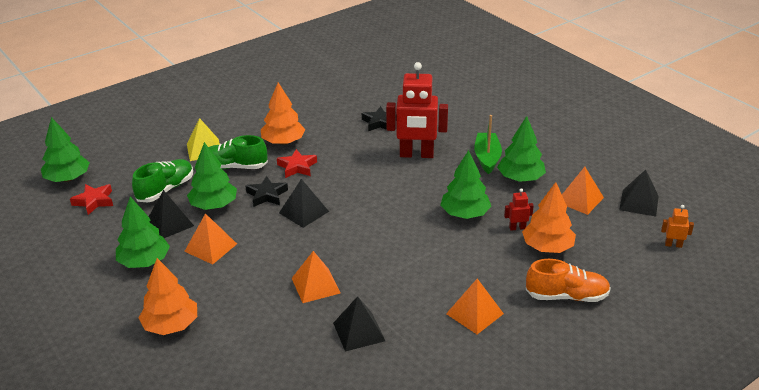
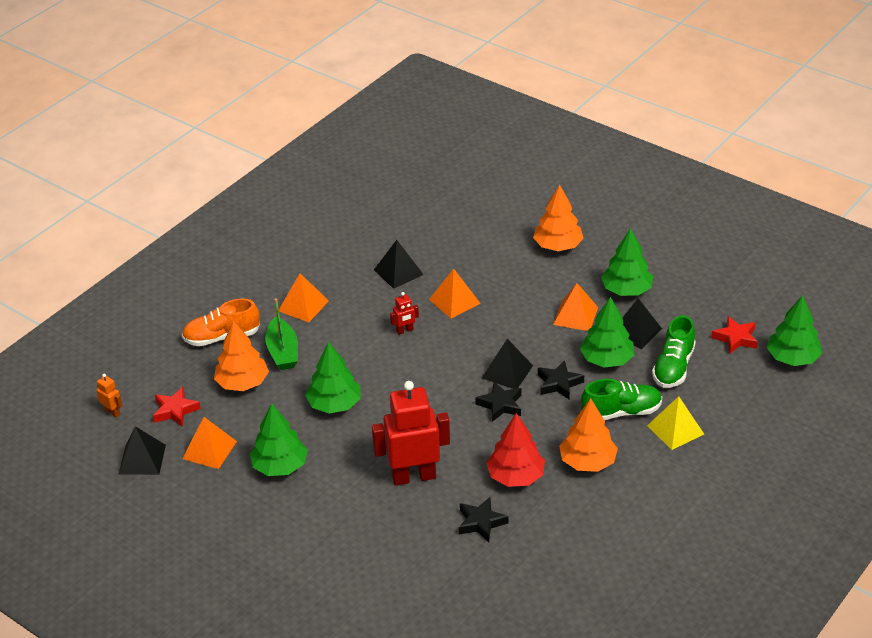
camera: 165 degrees right, 5 degrees up
red star [277,149,317,178] -> red star moved to [153,387,201,427]
green boat [474,115,502,174] -> green boat moved to [265,298,298,370]
red robot [504,188,534,231] -> red robot moved to [390,292,419,335]
orange robot [661,205,694,248] -> orange robot turned 135 degrees counterclockwise [96,374,123,418]
none -> black star [475,382,522,422]
none -> red tree [486,413,545,487]

